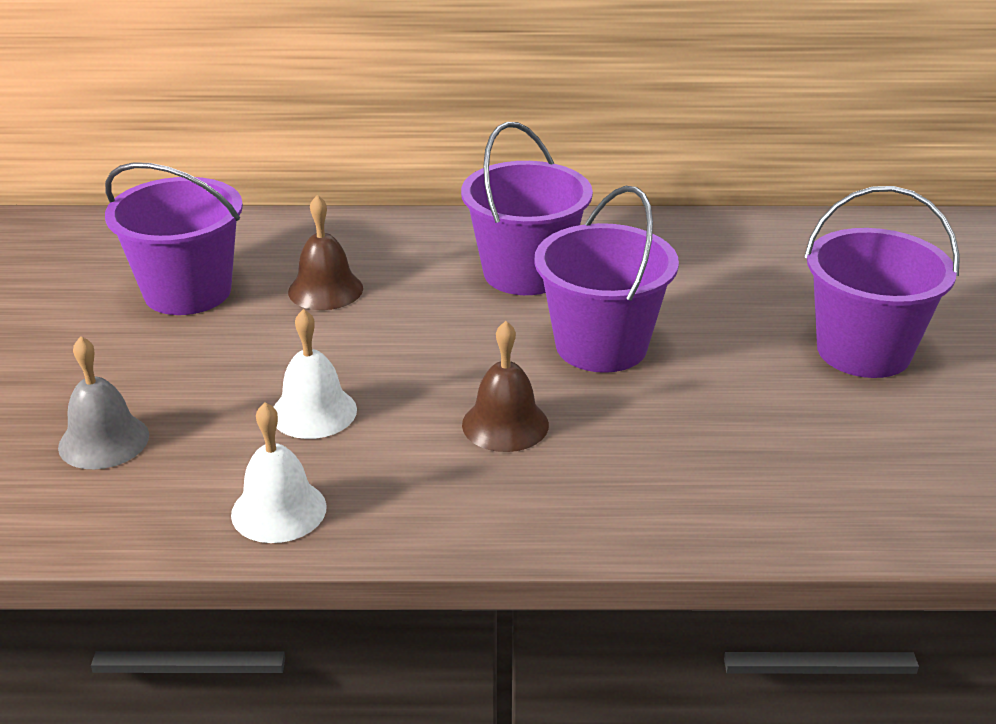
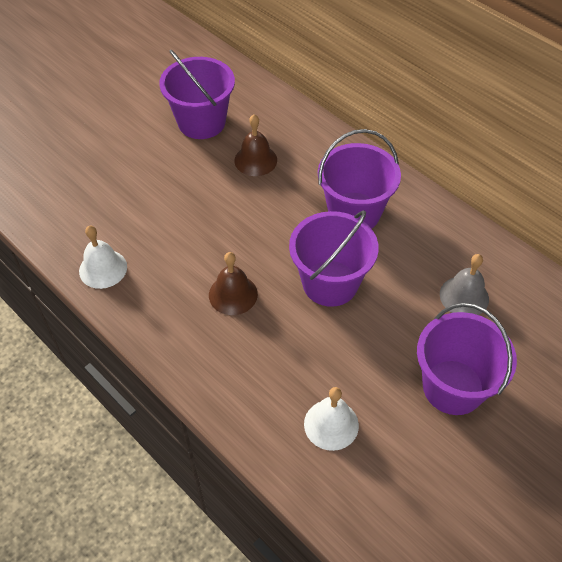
camera: 45 degrees right, 20 degrees up
grey bell [58,336,149,469] -> grey bell moved to [440,254,489,315]
white bell [274,309,357,439] -> white bell moved to [304,387,359,451]

